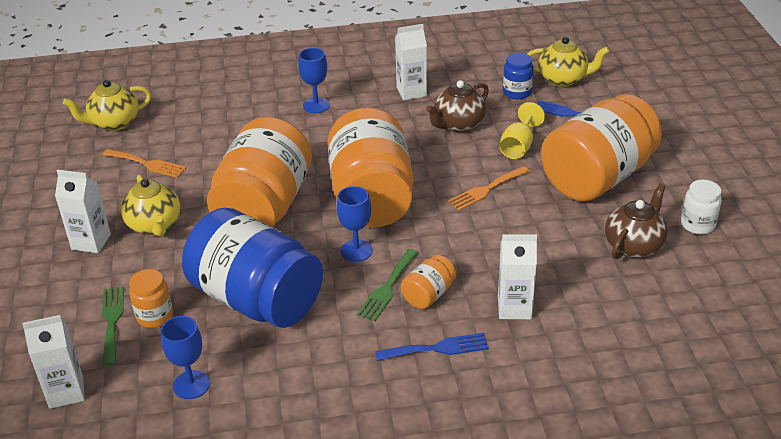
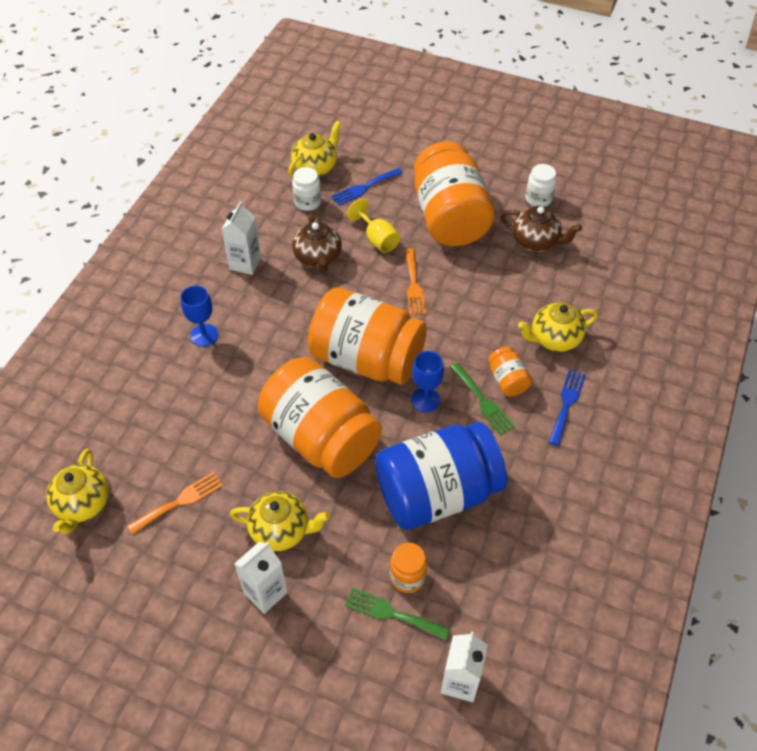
camera: 60 degrees left, 15 degrees up
blue goblet [161,316,210,399] -> none
white carton [498,234,537,319] -> yellow teapot [518,303,598,352]
blue jar [503,53,533,99] -> white jar [292,167,321,211]
brown teapot [605,183,668,259] -> brown teapot turned 135 degrees clockwise [501,206,582,252]

